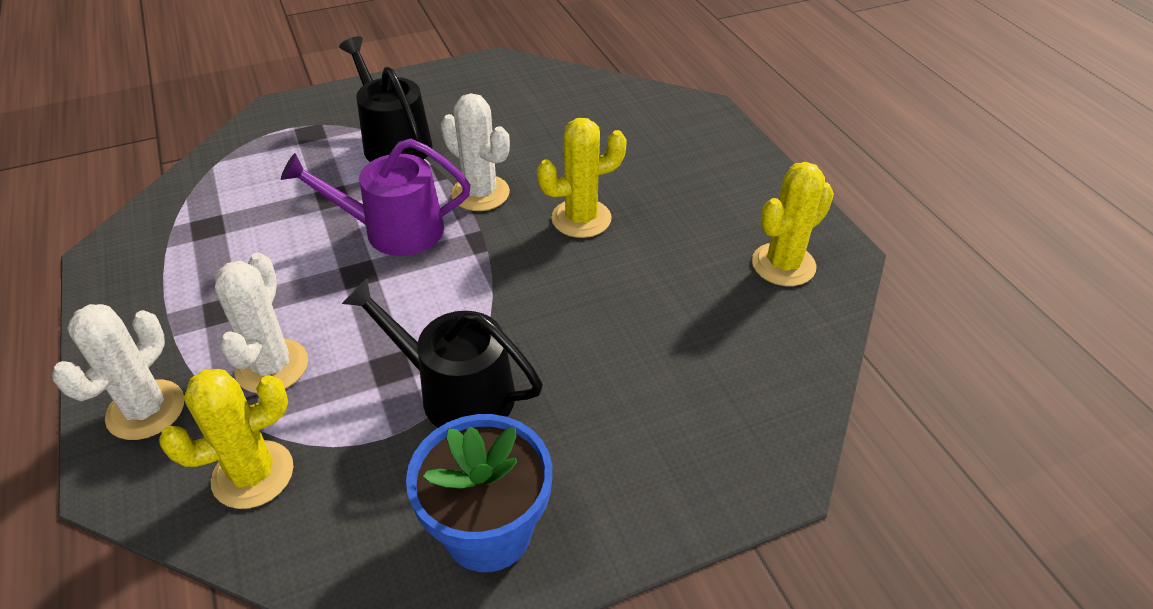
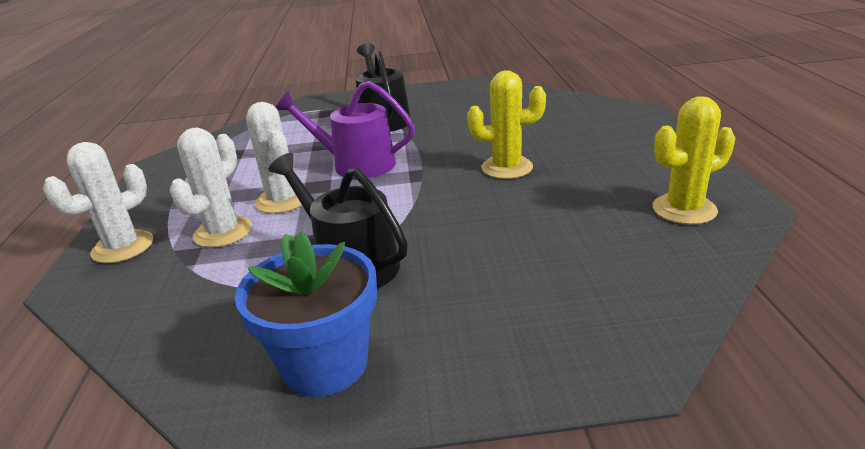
camera: 20 degrees right, 15 degrees down
yellow cactus [159,369,293,509] -> none
white cactus [441,93,510,211] -> white cactus moved to [246,102,302,214]

